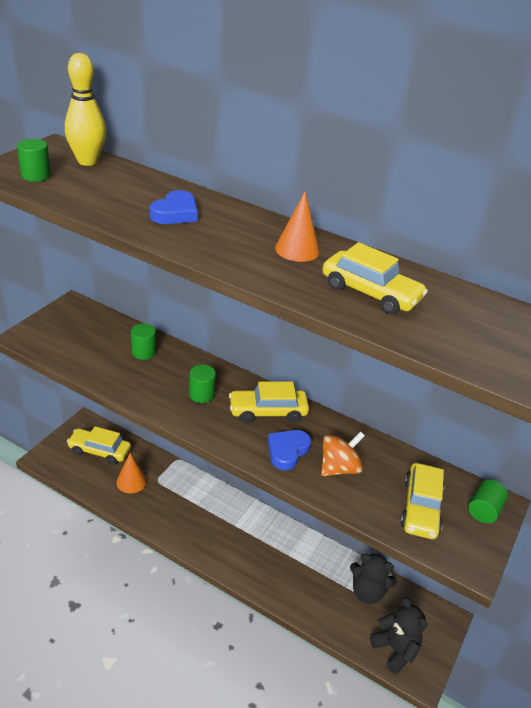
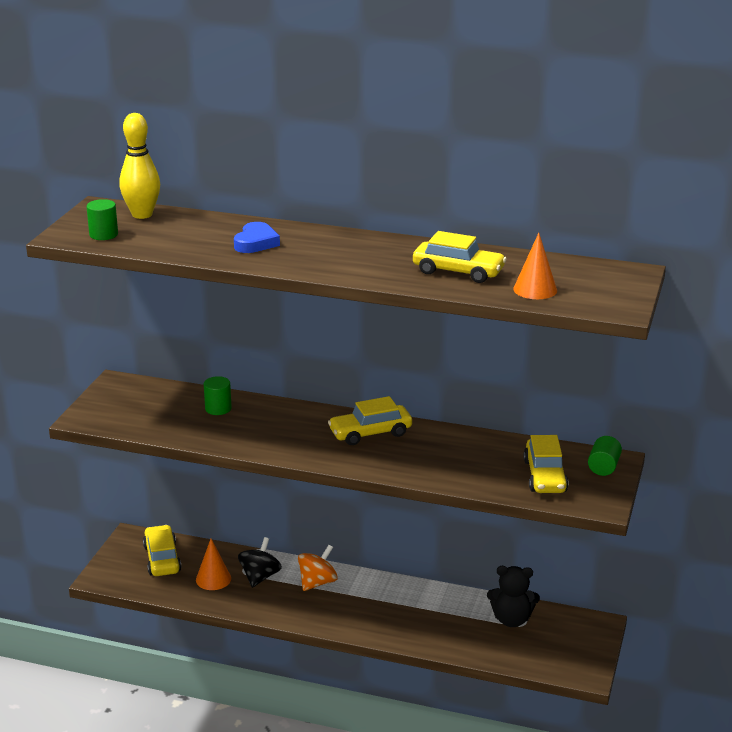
camera: 10 degrees left, 10 degrees down
yellow car [67,426,131,465] -> yellow car turned 75 degrees clockwise [143,525,181,576]
green cylinder [189,365,216,403] -> none
blue heart [268,430,311,470] -> none
orange cone [275,192,320,262] -> orange cone moved to [513,233,557,299]
orange spinning top [321,431,365,476] -> orange spinning top moved to [298,545,338,591]
black teddy bear [370,597,427,674] -> none
none -> black spinning top [238,537,282,588]

